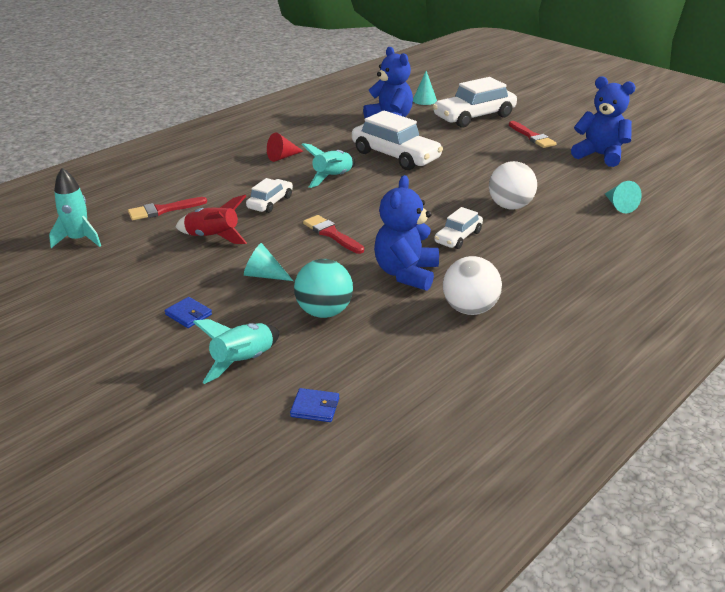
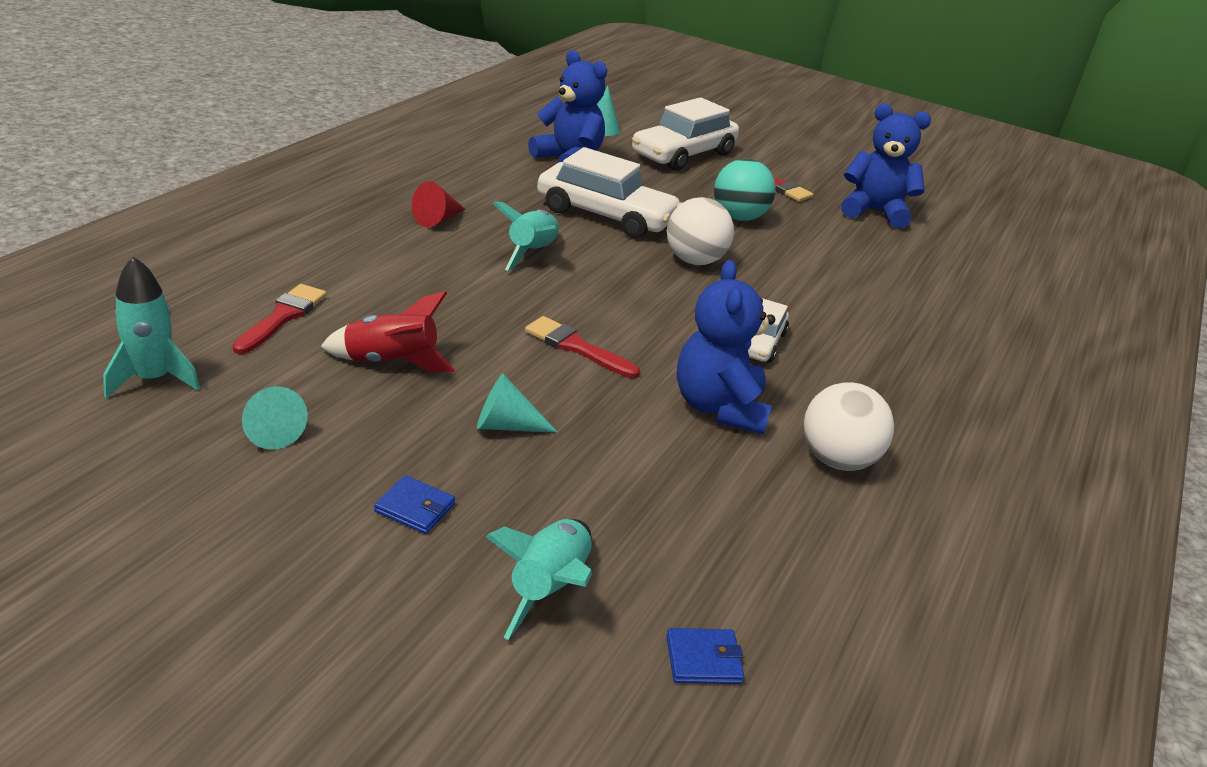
camera: 20 degrees left, 0 degrees up
red brush [128,197,207,220] -> red brush turned 150 degrees clockwise [232,284,327,354]
white car [246,178,293,213] -> none
turquoise ball [294,259,353,318] -> turquoise ball moved to [714,159,776,221]
white ball [489,161,537,209] -> white ball moved to [667,197,734,265]
turquoise cone [605,181,642,213] -> turquoise cone moved to [242,386,308,450]

